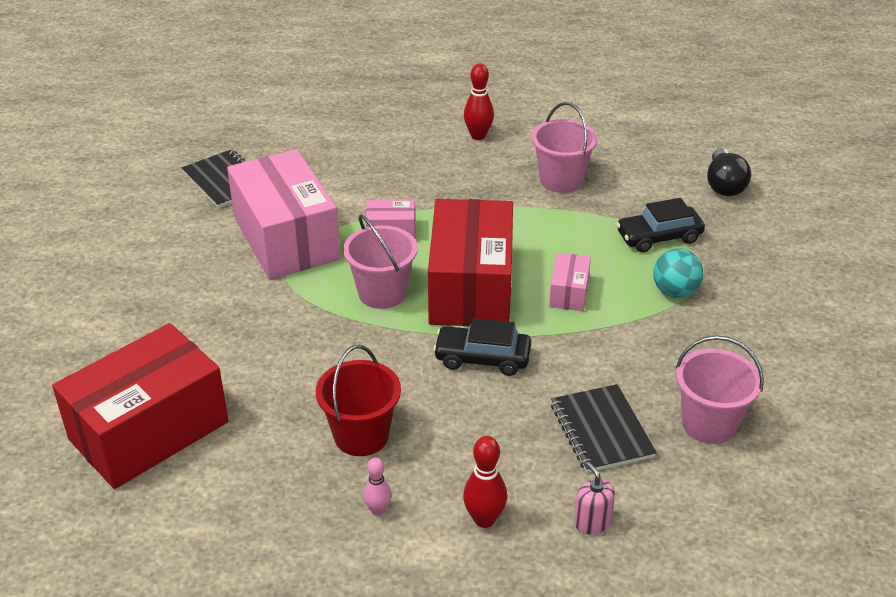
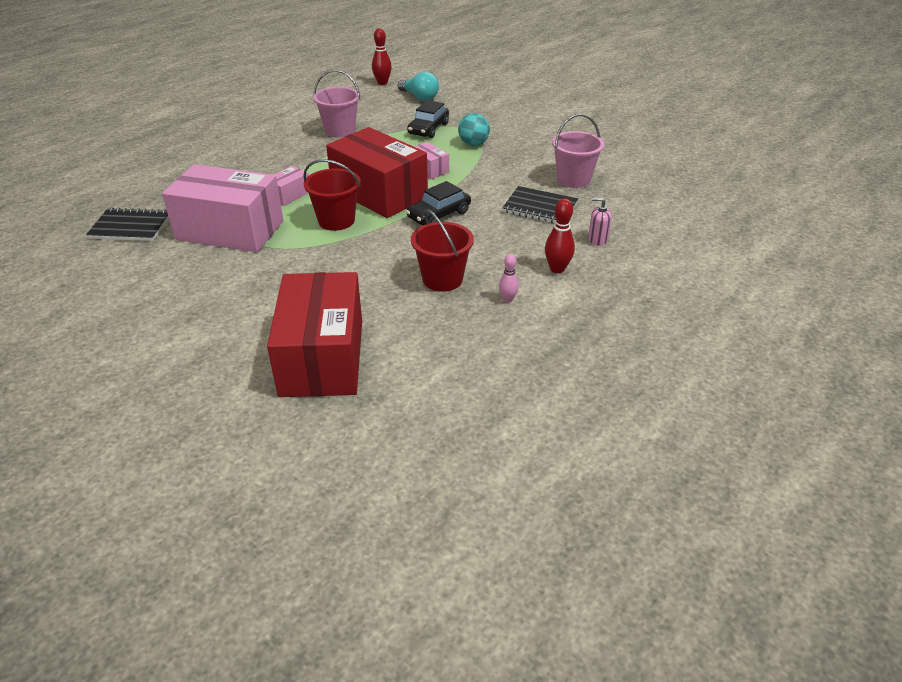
camera: 50 degrees left, 0 degrees up
pink bucket [343,214,418,309] -> red bucket [303,159,361,231]
red bowling pin [464,63,494,140] -> red bowling pin moved to [372,28,392,85]
black light bulb [707,148,751,196] -> turquoise light bulb [398,72,439,101]

